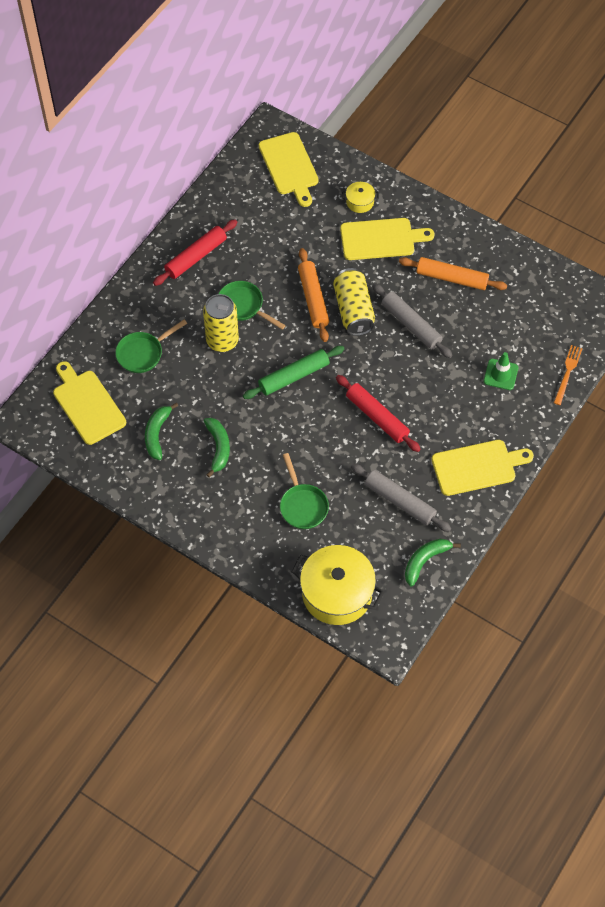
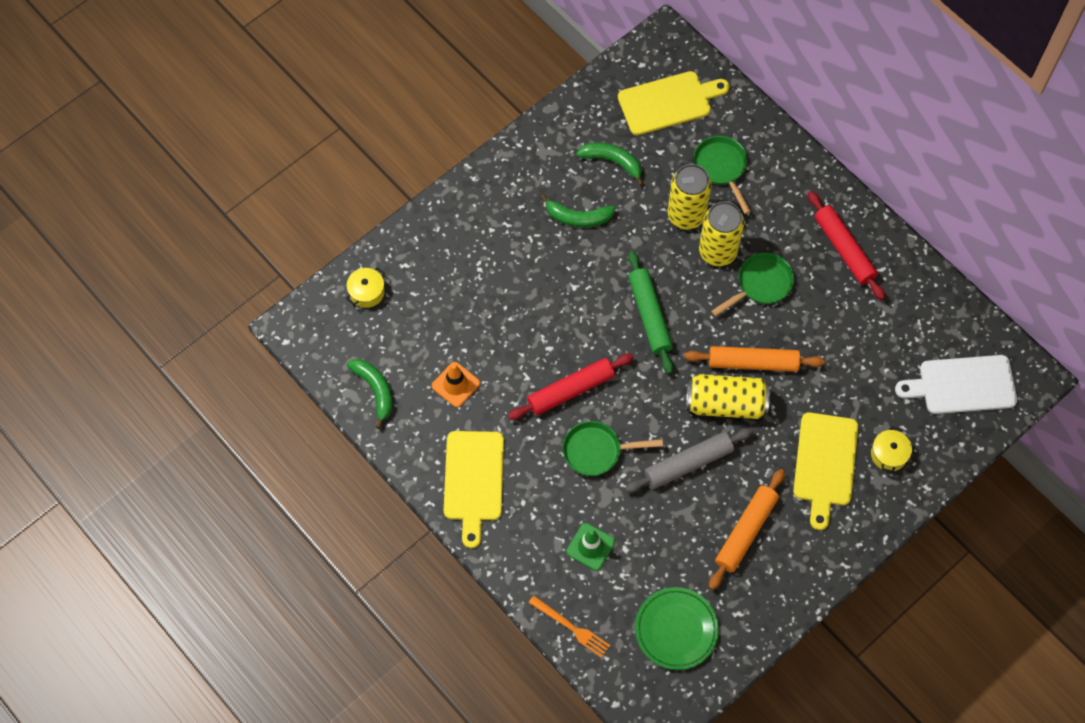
camera: 105 degrees right, 5 degrees up
yellow cutting board [259,132,319,207] -> white cutting board [895,355,1017,414]
green pan [280,453,329,529] -> green pan moved to [563,421,663,476]
yellow pot [291,545,384,625] -> yellow pot [346,267,385,308], size x0.45
grey rolling pin [351,464,451,532] -> orange traffic cone [432,362,480,407]
none -> green plate [635,587,719,670]
none -> yellow can [667,164,712,230]

